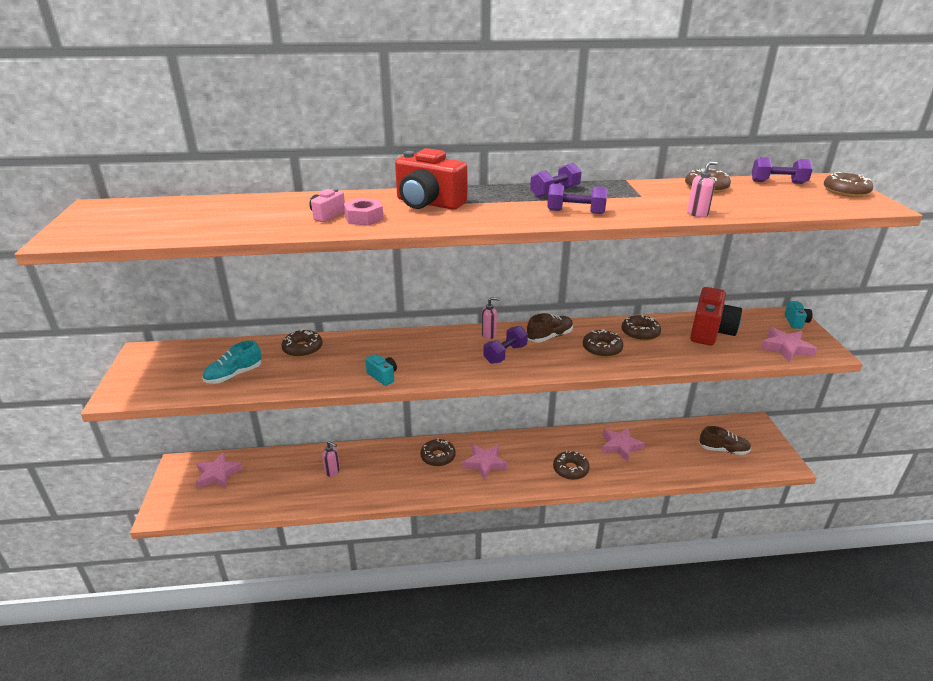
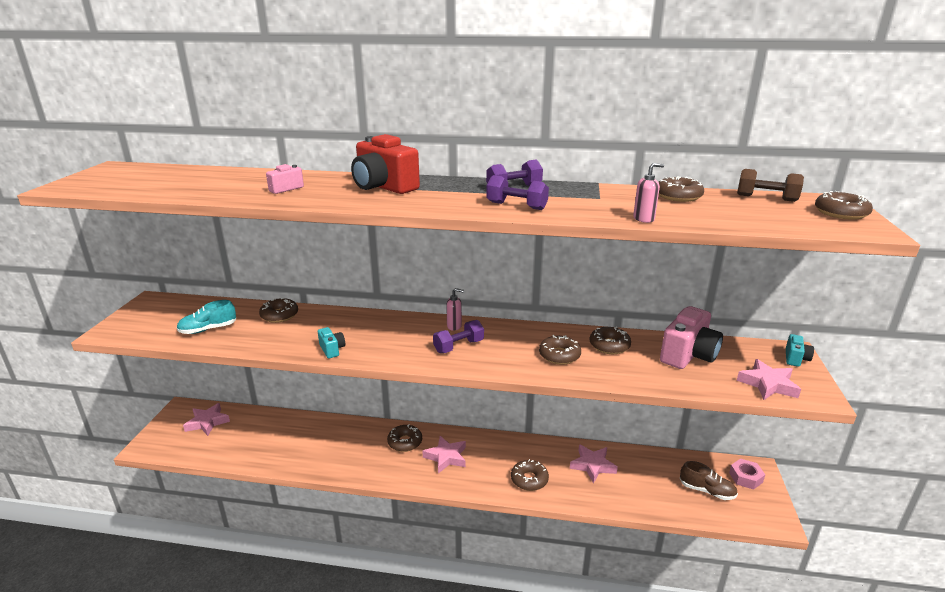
camera: 15 degrees right, 5 degrees down
pink soap dispenser [322,441,340,477] -> none
pink nut [343,198,384,226] -> pink nut moved to [729,459,765,490]
brown shoe [527,313,573,343] -> none
red camera [690,287,742,346] -> pink camera [660,306,723,369]
purple dumbbell [752,157,813,184] -> brown dumbbell [737,169,804,202]

